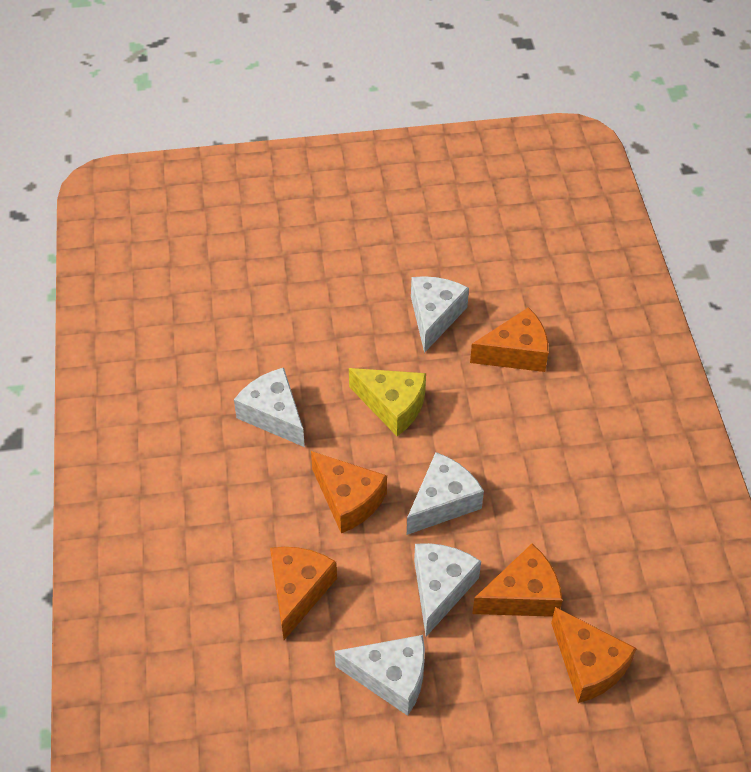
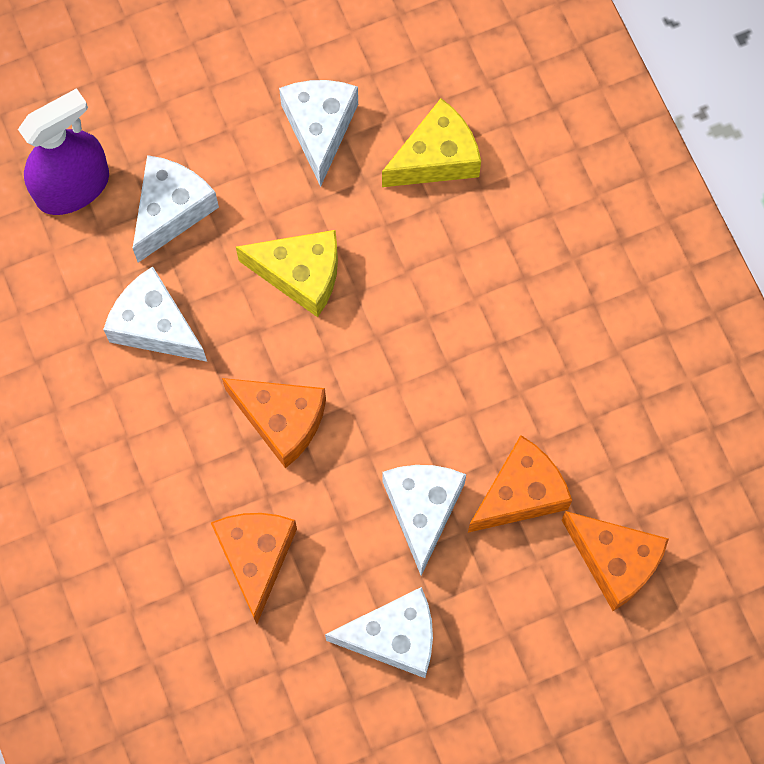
camera: 15 degrees left, 20 degrees up
white cheese [407,452,484,535] -> white cheese moved to [133,155,219,263]
orange cheese [470,307,548,372] -> yellow cheese [382,98,481,187]
none -> purple spray bottle [18,88,109,215]

